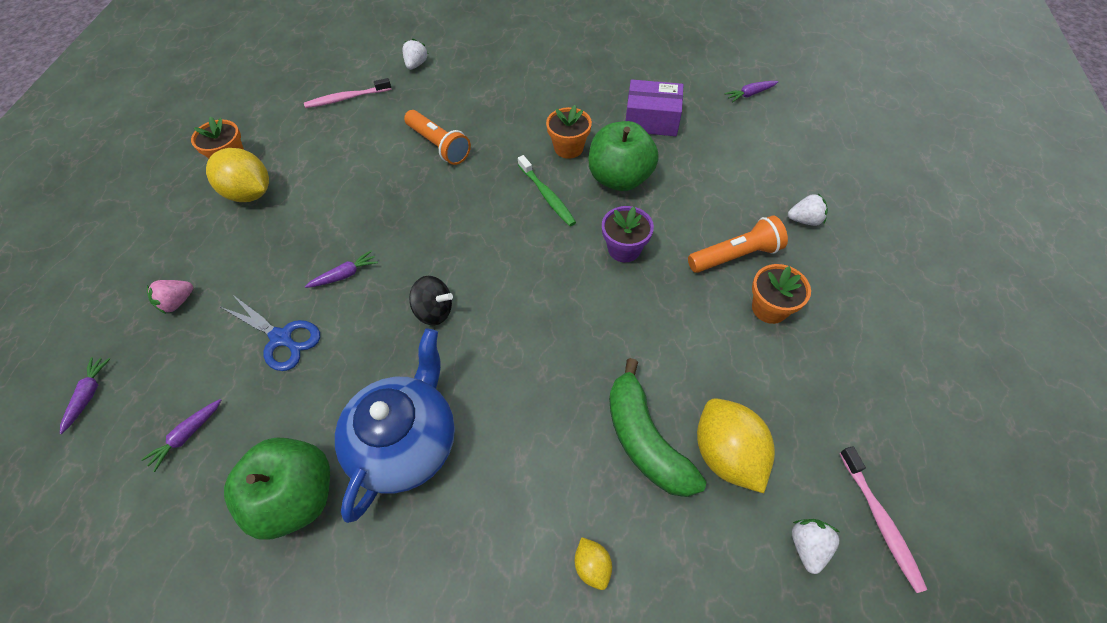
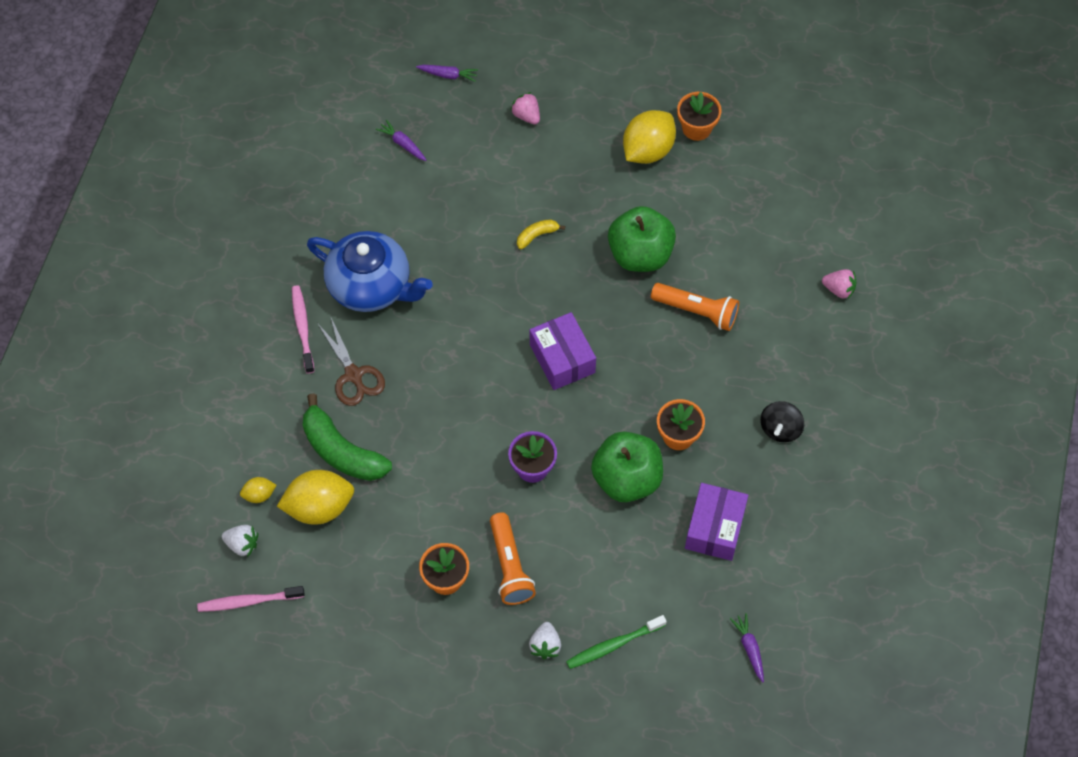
camera: 95 degrees right, 5 degrees up
blue scissors [221,294,320,371] -> none
green apple [224,438,330,540] -> green apple moved to [608,206,676,272]
pink toothbrush [304,78,392,108] -> pink toothbrush moved to [292,286,314,374]
purple carrot [305,251,378,288] -> yellow banana [517,219,565,249]
white strawberry [402,38,428,70] -> pink strawberry [822,269,856,299]
orange flashlight [404,110,471,165] -> orange flashlight turned 120 degrees counterclockwise [651,283,739,331]
black spinning top [409,276,453,325] -> black spinning top moved to [760,401,804,442]
green toothbrush [518,155,576,226] -> green toothbrush moved to [566,615,667,669]
yellow lemon [575,537,612,590] -> yellow lemon moved to [240,477,276,503]
green banana [609,358,706,497] -> green banana turned 120 degrees counterclockwise [303,393,392,481]
none -> brown scissors [317,316,385,406]
none -> purple box [530,312,596,390]

